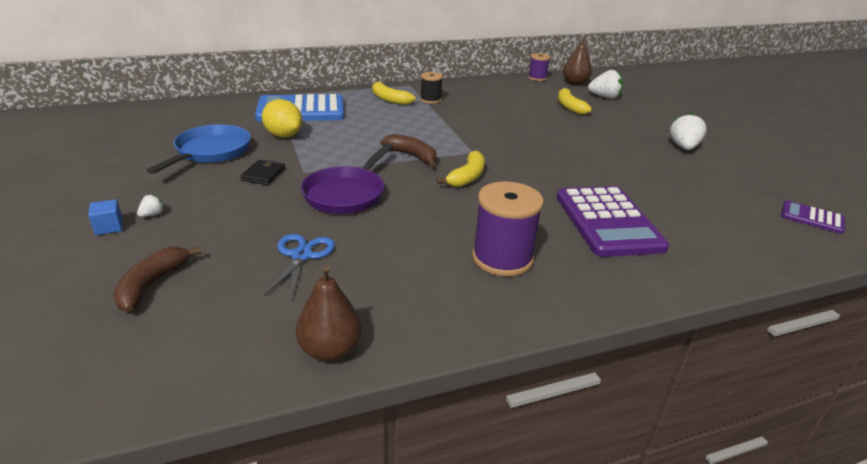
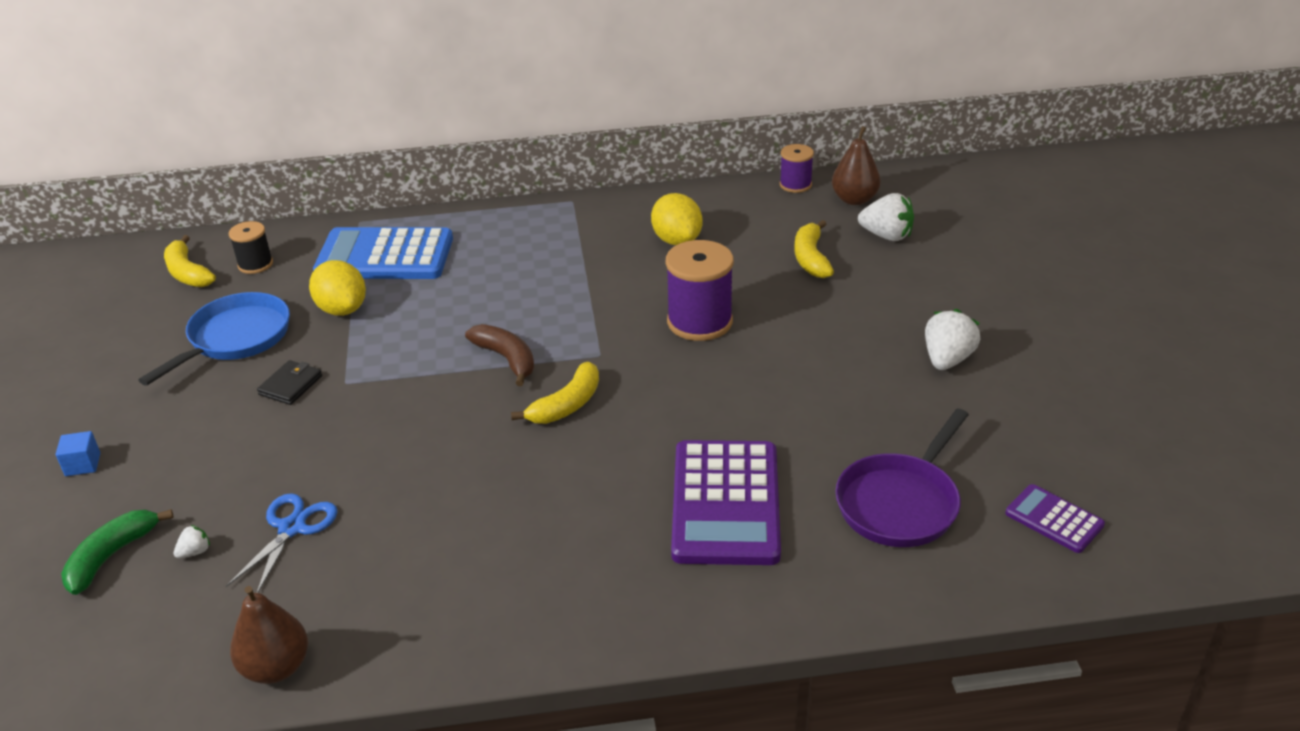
camera: 15 degrees right, 5 degrees up
brown banana [113,246,202,312] -> green banana [61,509,173,595]
white strawberry [137,194,164,217] -> white strawberry moved to [173,525,210,558]
purple pan [301,143,393,214] -> purple pan moved to [835,409,969,547]
yellow banana [372,81,416,105] -> yellow banana moved to [164,235,216,287]
black spool [420,72,443,104] -> black spool moved to [229,221,273,274]
purple spool [472,181,544,276] -> purple spool moved to [666,240,734,341]
none -> yellow lemon [651,193,703,245]

